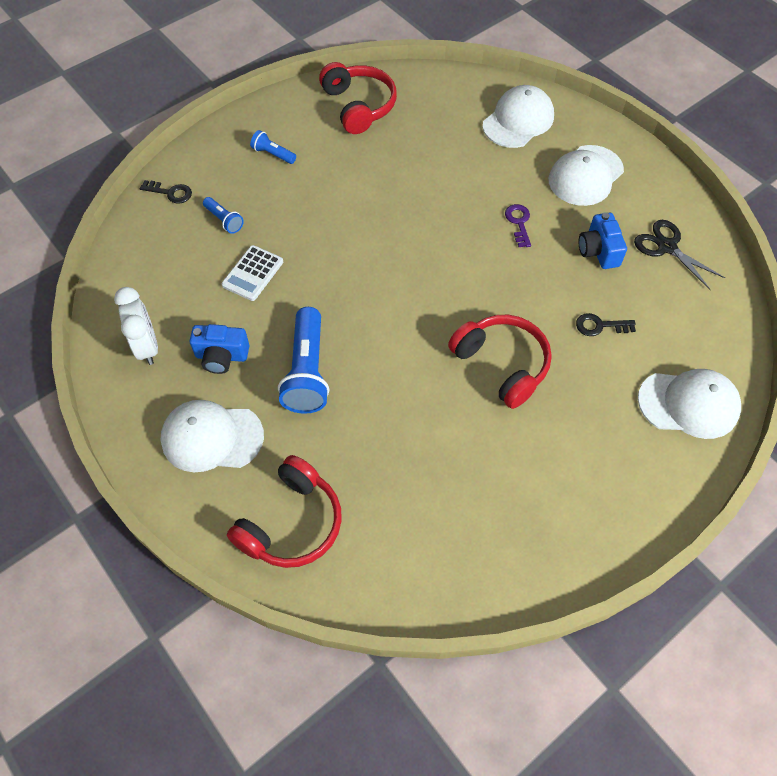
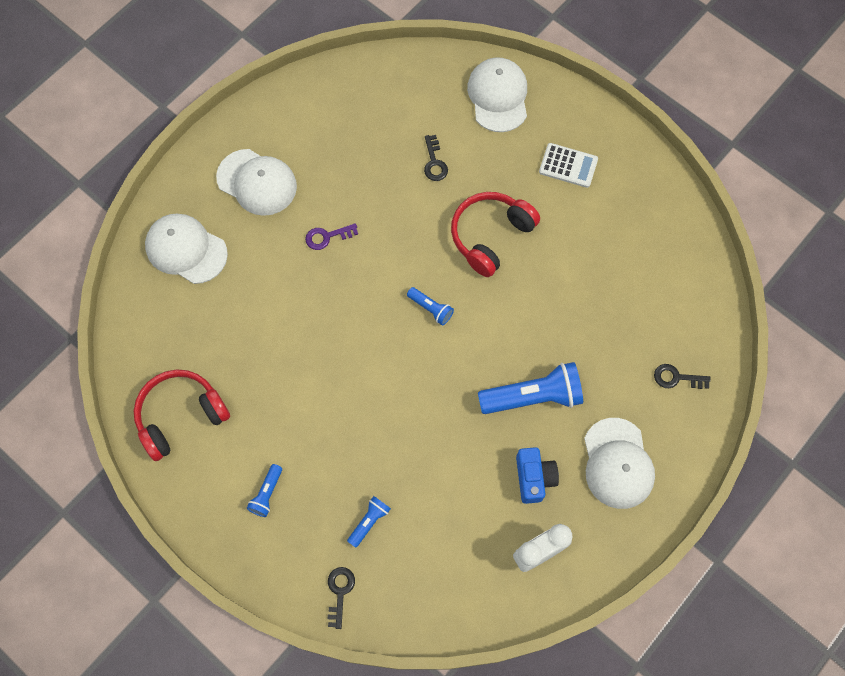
camera: 100 degrees left, 10 degrees up
white calculator [222,245,283,301] -> white calculator moved to [539,143,598,188]
red headphones [227,455,342,568] -> black key [654,364,711,389]
blue camera [578,212,627,269] -> none
black scissors [634,220,725,290] -> none
none -> blue flashlight [407,287,454,325]

